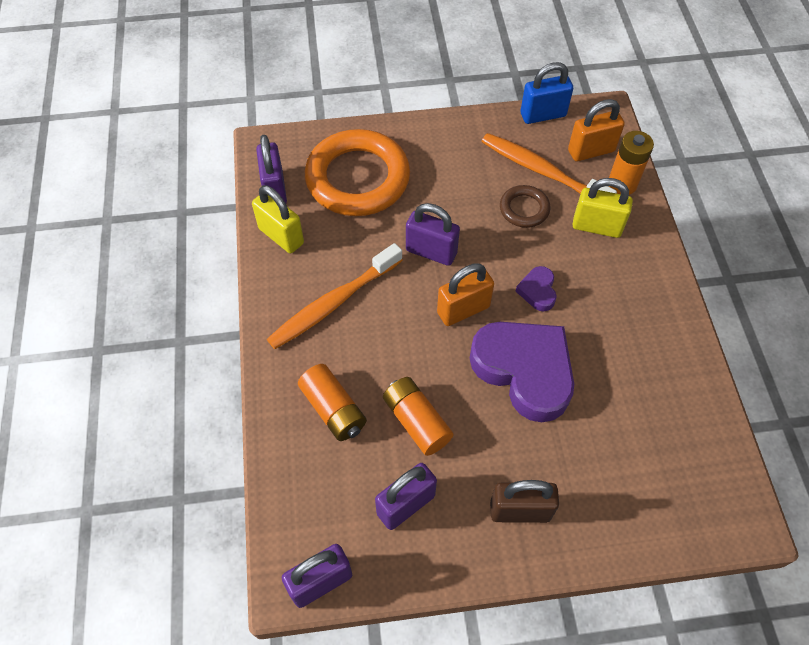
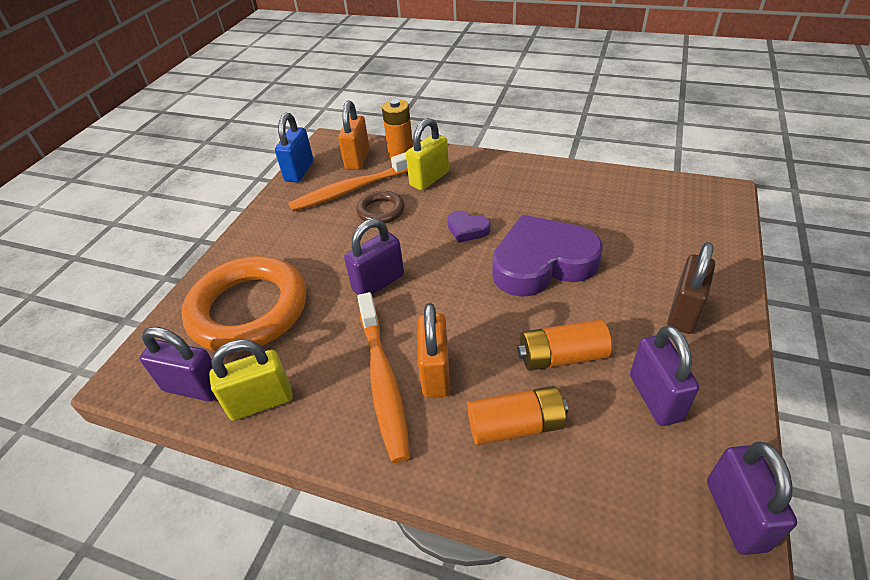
camera: 60 degrees left, 15 degrees down
orange padlock [437,264,494,326] -> orange padlock moved to [418,303,450,398]

